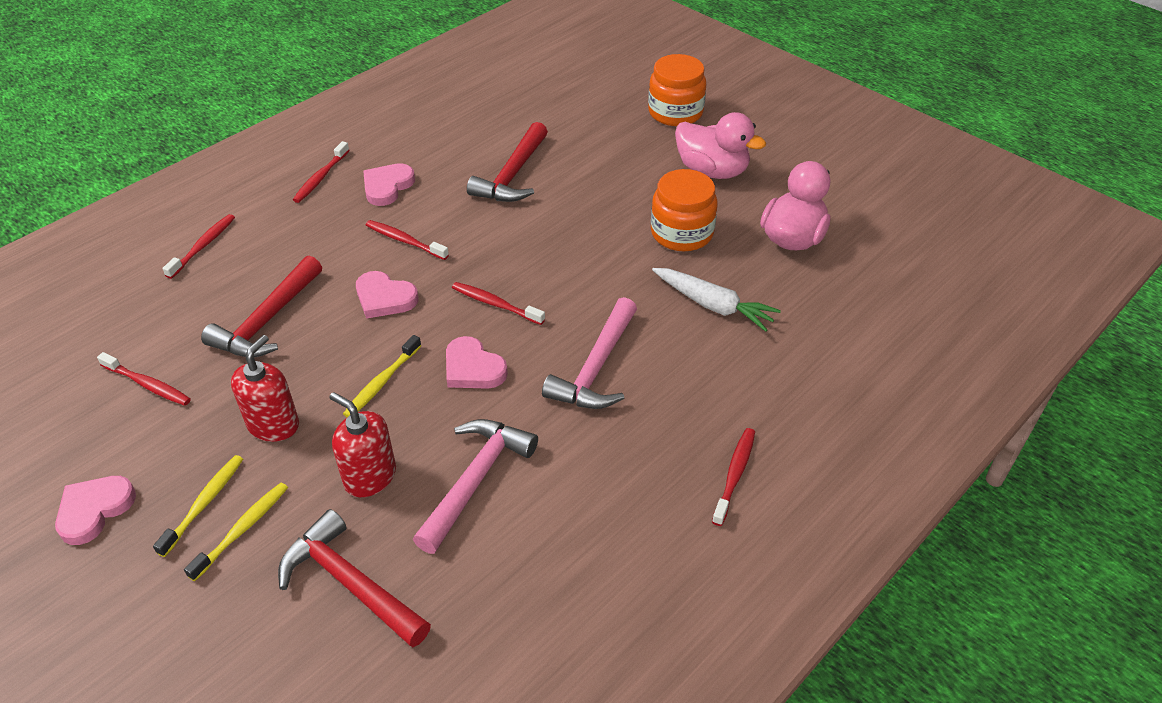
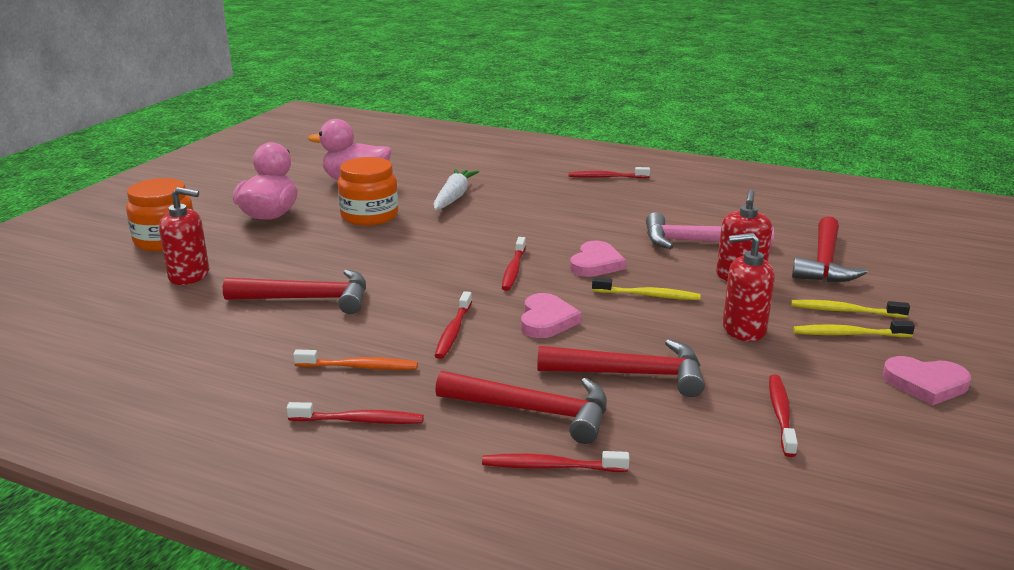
camera: 110 degrees left, 20 degrees down
pink heart [363,163,415,206] -> orange toothbrush [293,349,418,370]
pink hammer [542,297,637,409] -> none
none -> red soap dispenser [159,187,209,285]
none -> red hammer [435,371,607,444]

